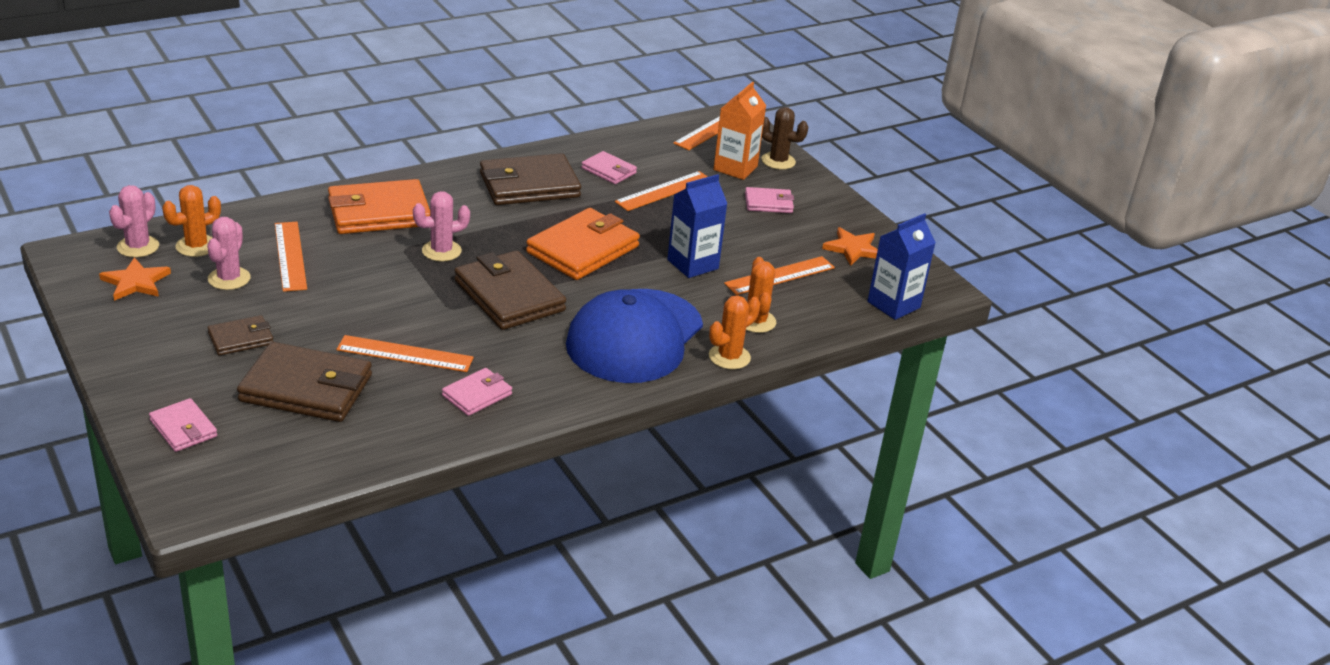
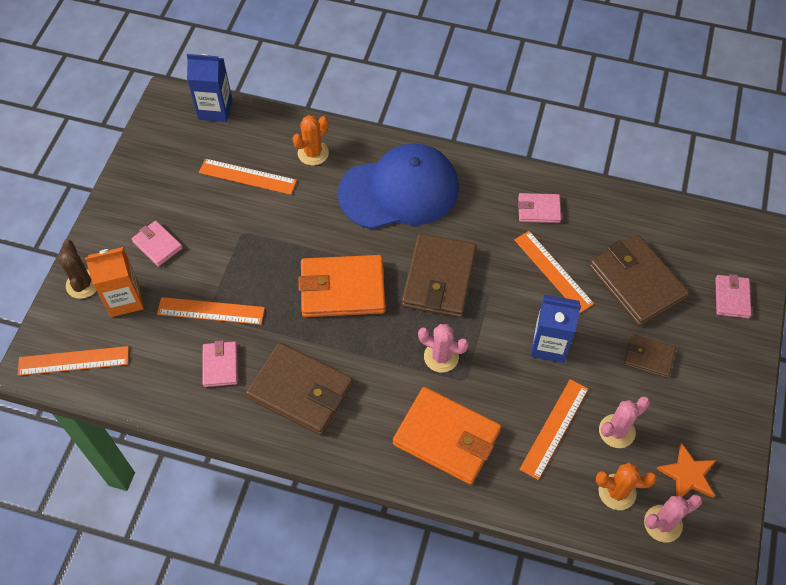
camera: 130 degrees left, 25 degrees up
blue carton [667,174,727,278] -> blue carton moved to [531,294,581,363]
orange cactus [709,295,760,369] -> none
orange star [822,227,878,266] -> none

